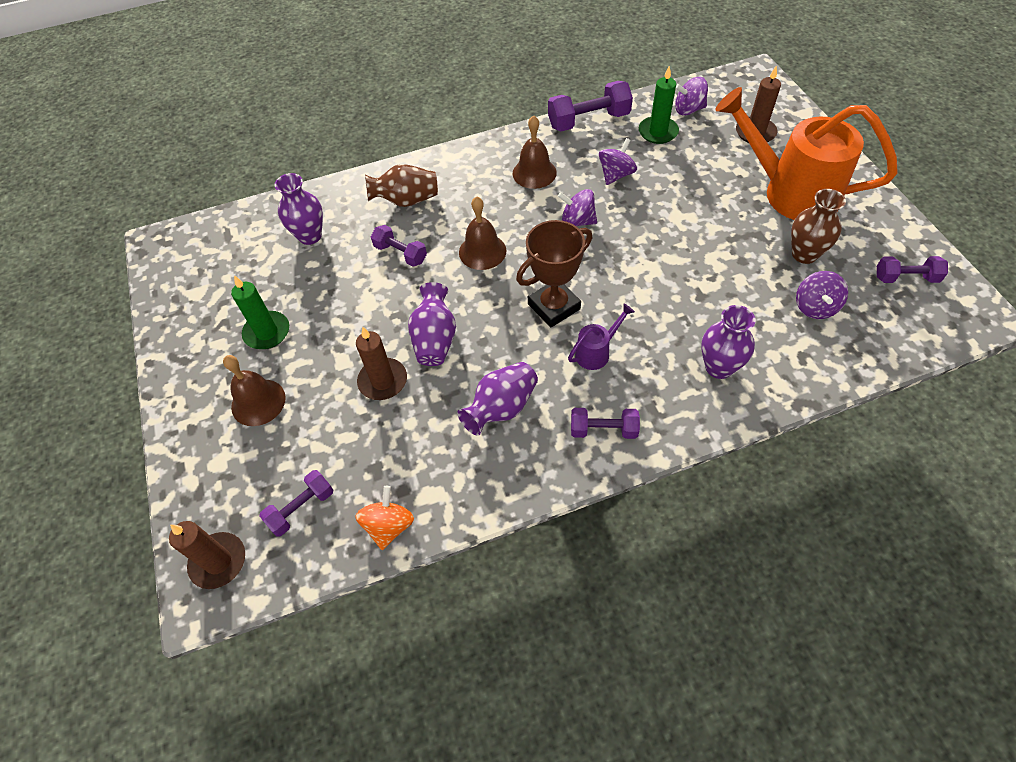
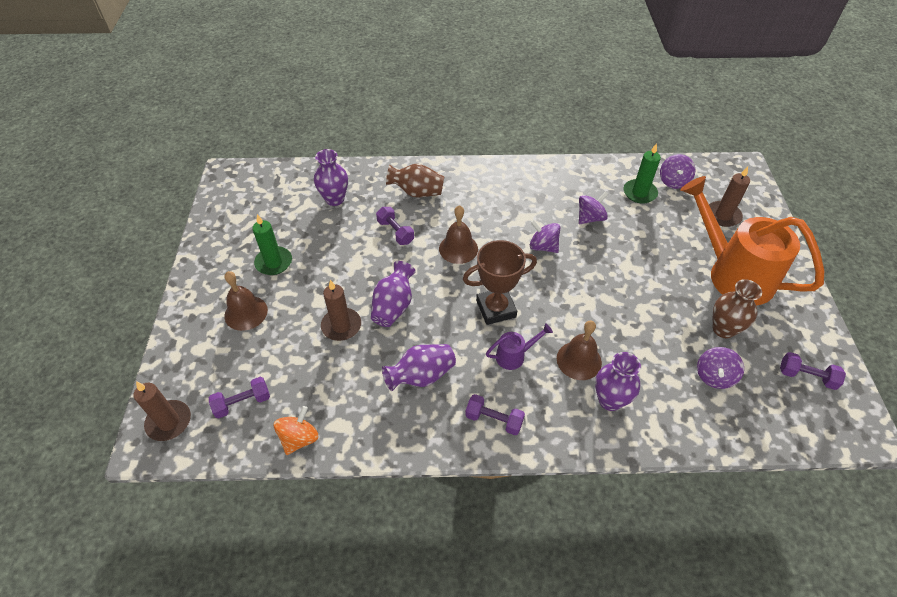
camera: 15 degrees right, 5 degrees down
brown bell [513,115,557,189] -> brown bell moved to [557,320,602,380]
purple dumbbell [548,81,633,131] -> none
purple spinning top [675,77,708,116] -> purple spinning top turned 90 degrees counterclockwise [660,154,695,189]

